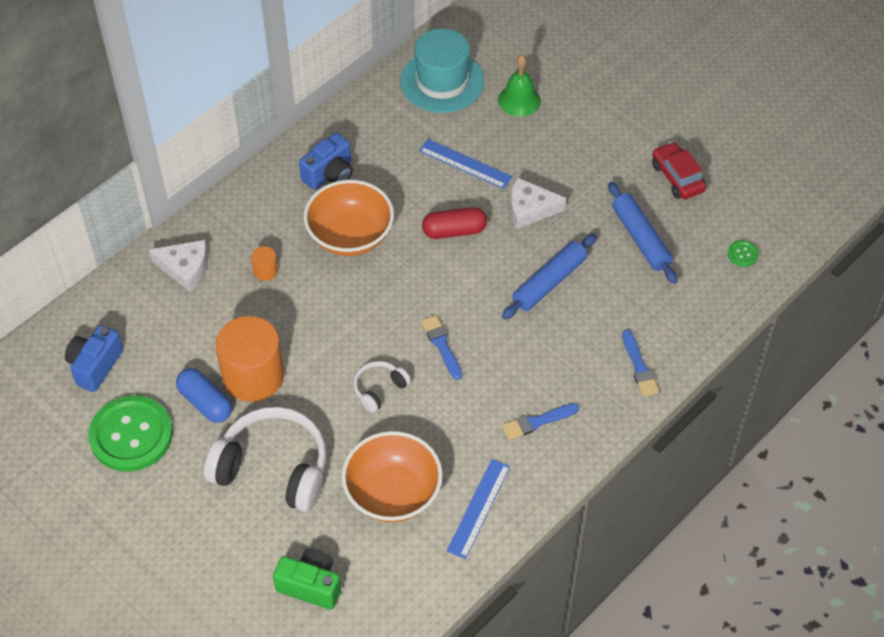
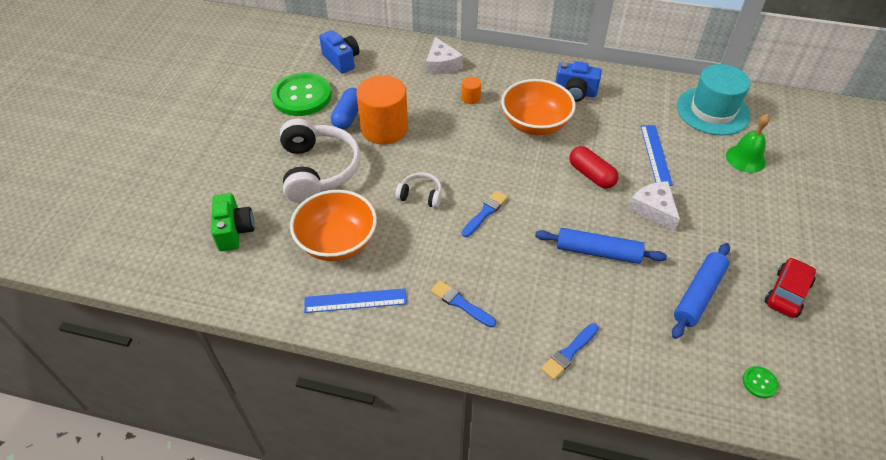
camera: 60 degrees right, 5 degrees down
blue camera [65,325,123,392] -> blue camera turned 60 degrees clockwise [319,30,360,74]

